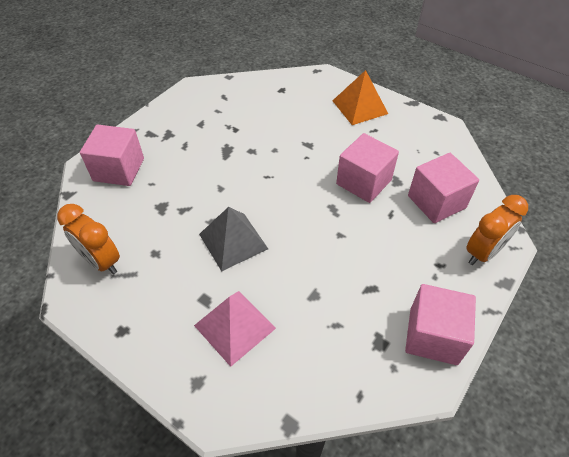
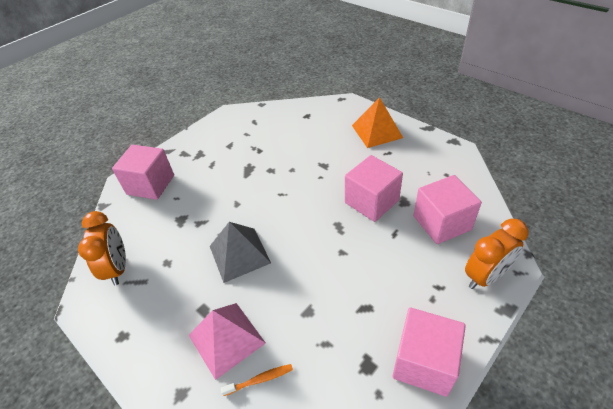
camera: 10 degrees right, 5 degrees down
orange clock [57,204,120,274] -> orange clock turned 150 degrees counterclockwise [78,211,126,286]
none -> orange toothbrush [221,364,293,396]

